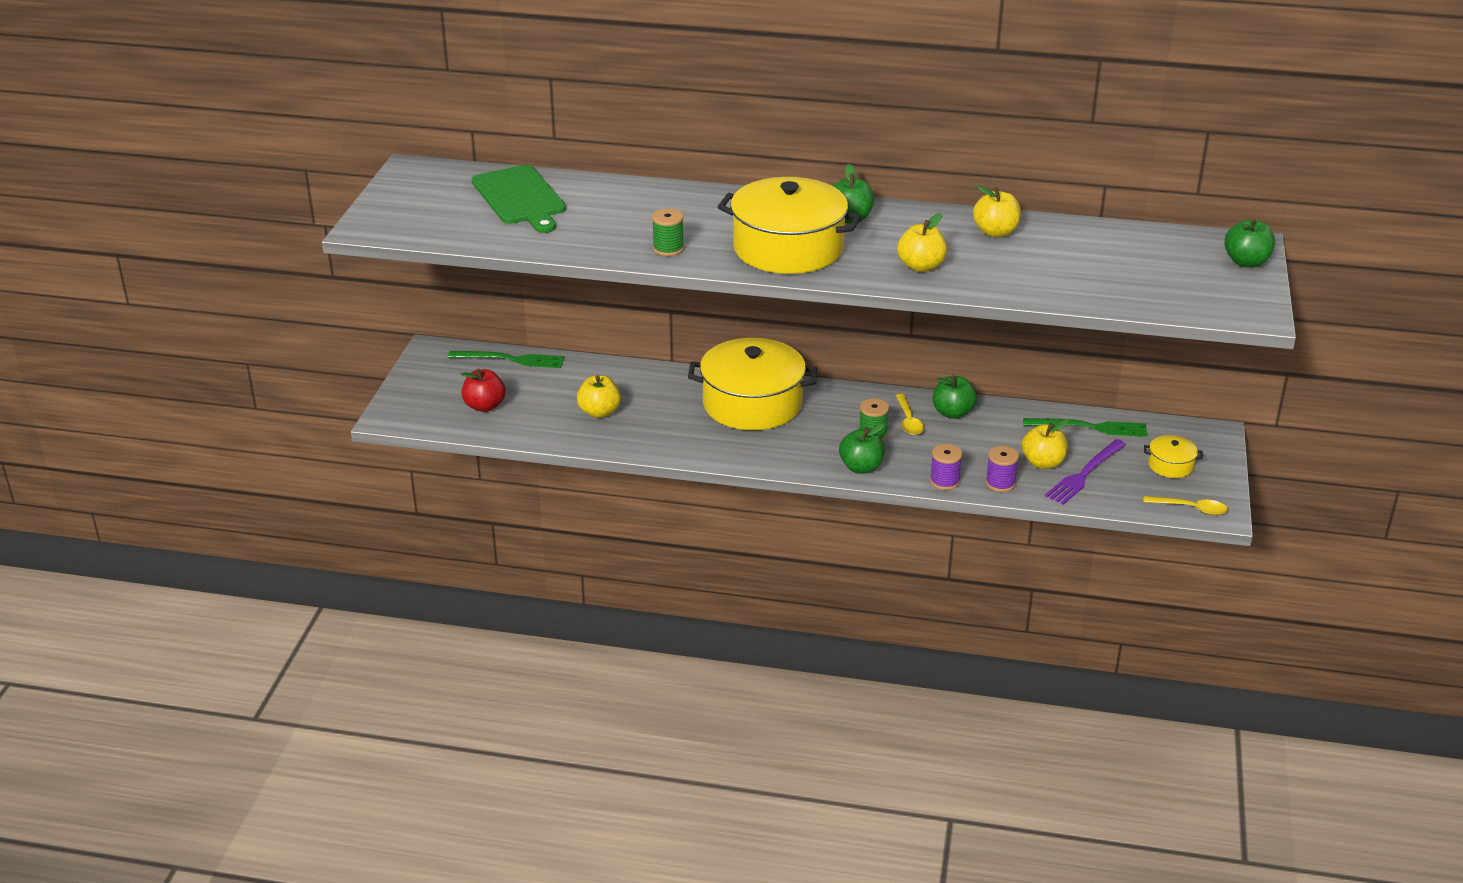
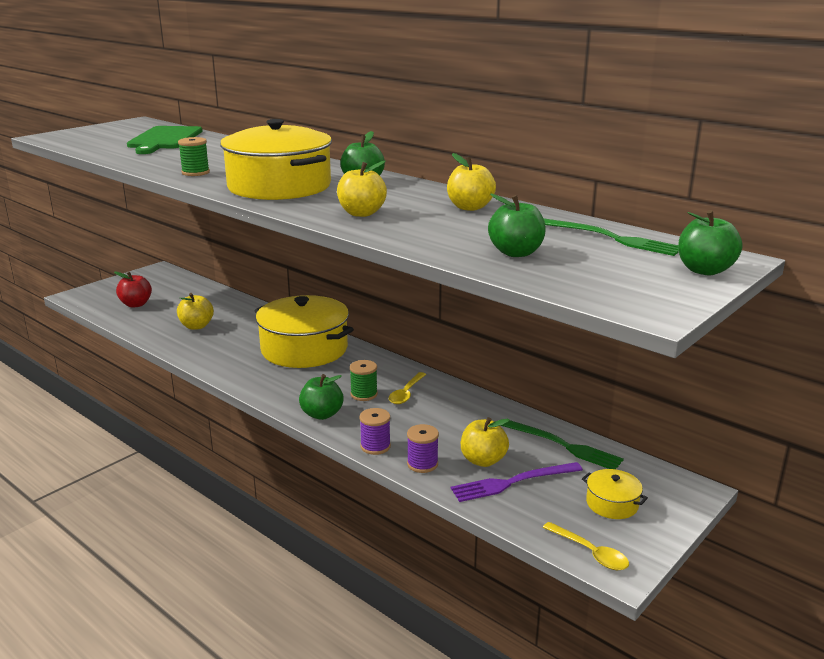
camera: 30 degrees right, 10 degrees down
green fork [448,351,564,368] -> green fork moved to [544,218,679,256]
green apple [933,375,977,419] -> green apple moved to [488,194,546,257]

